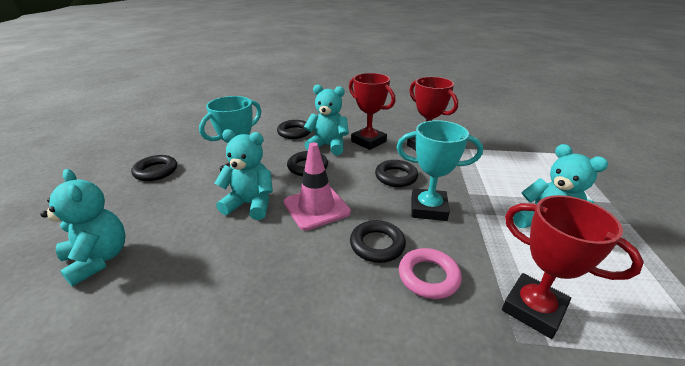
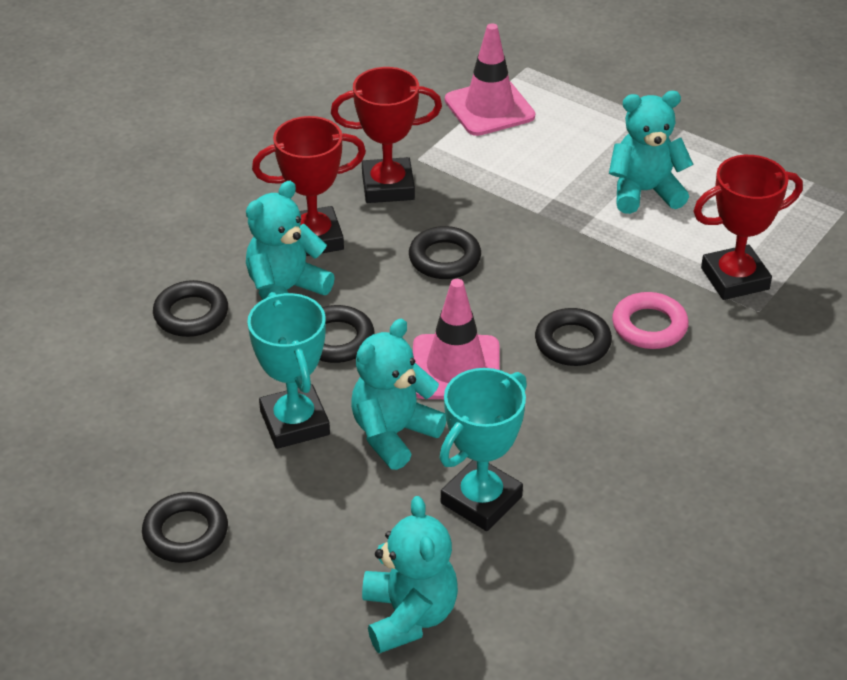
camera: 60 degrees left, 10 degrees up
turquoise teddy bear [40,169,126,287] -> turquoise teddy bear turned 90 degrees clockwise [362,496,458,653]
turquoise trophy [397,120,483,221] -> turquoise trophy moved to [440,368,527,531]
none -> pink traffic cone [445,23,535,136]

